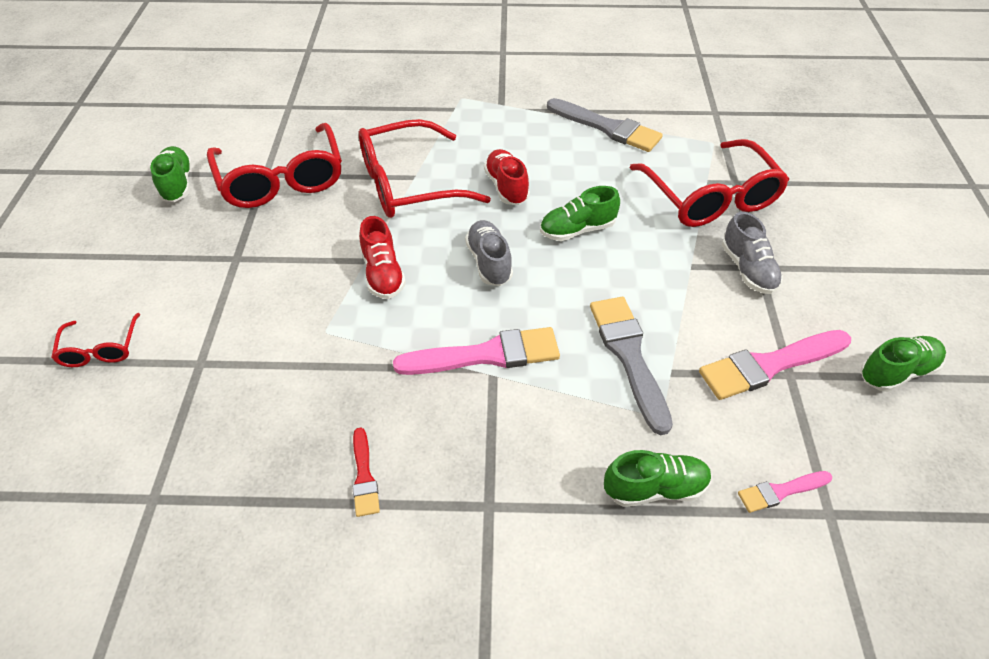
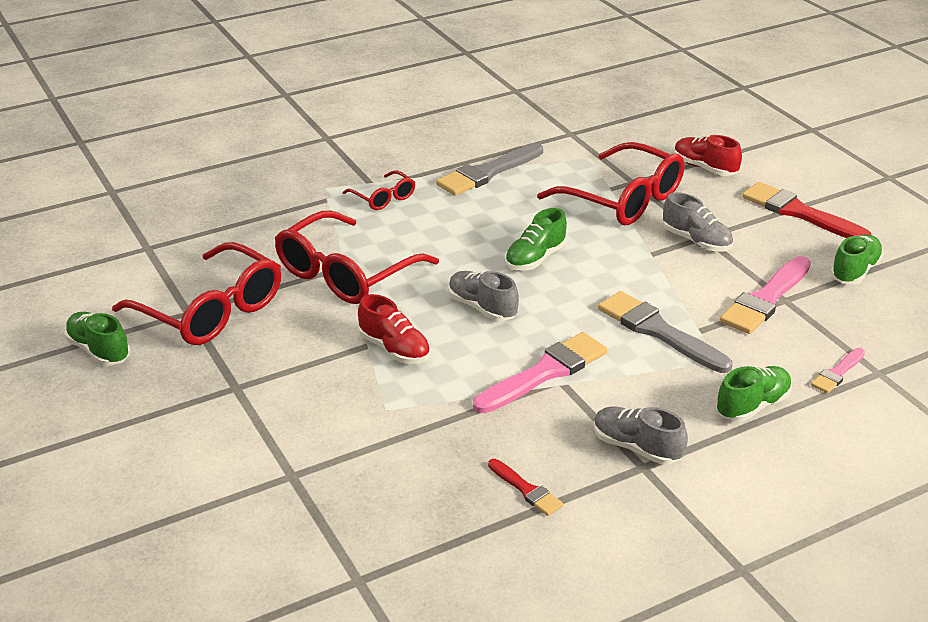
camera: 30 degrees left, 15 degrees down
red glasses [51,313,140,367] -> red glasses moved to [343,170,415,210]
red shoe [484,149,530,205] -> red shoe moved to [674,135,742,176]
grey brush [547,98,663,152] -> grey brush turned 135 degrees clockwise [436,143,543,196]
none -> grey shoe [594,407,688,465]
none -> red brush [742,182,871,238]

